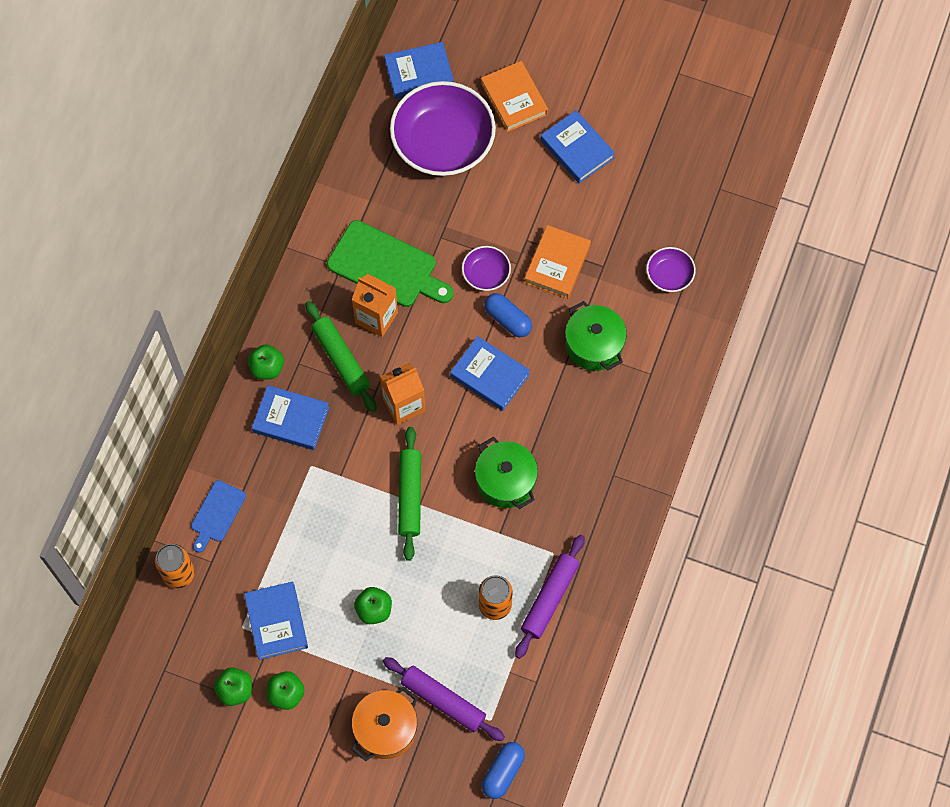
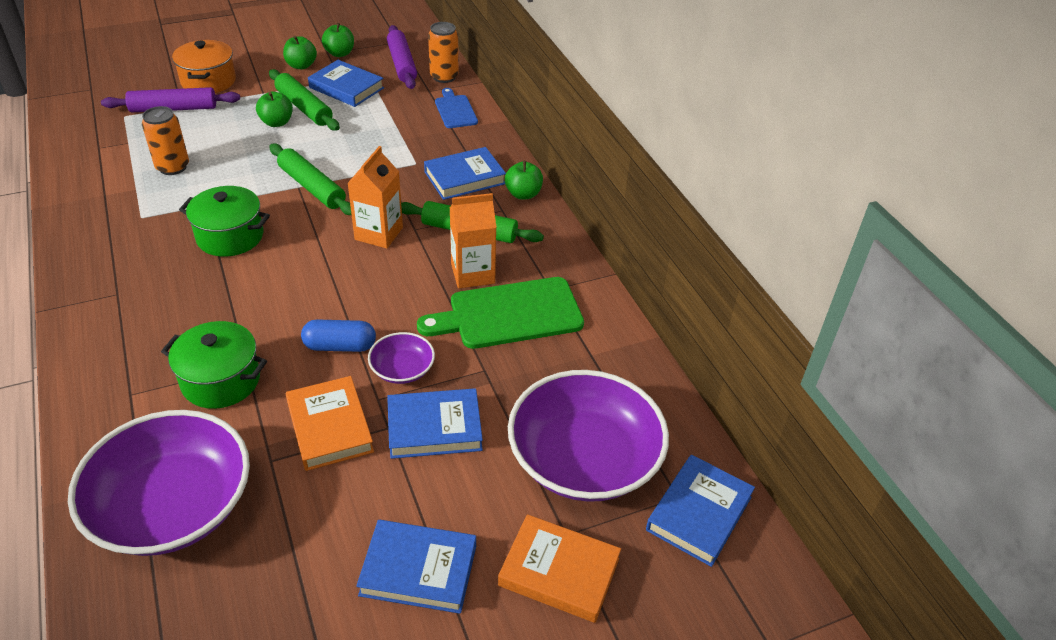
camera: 135 degrees right, 25 degrees down
blue book [450,336,530,411] -> blue book moved to [387,388,483,459]
blue capsule [482,742,525,799] -> none
purple rolling pin [515,535,585,659] -> purple rolling pin moved to [387,25,417,89]
purple bowl [646,247,696,292] -> purple bowl [68,410,250,556], size x2.19
none -> green rolling pin [269,69,340,131]

